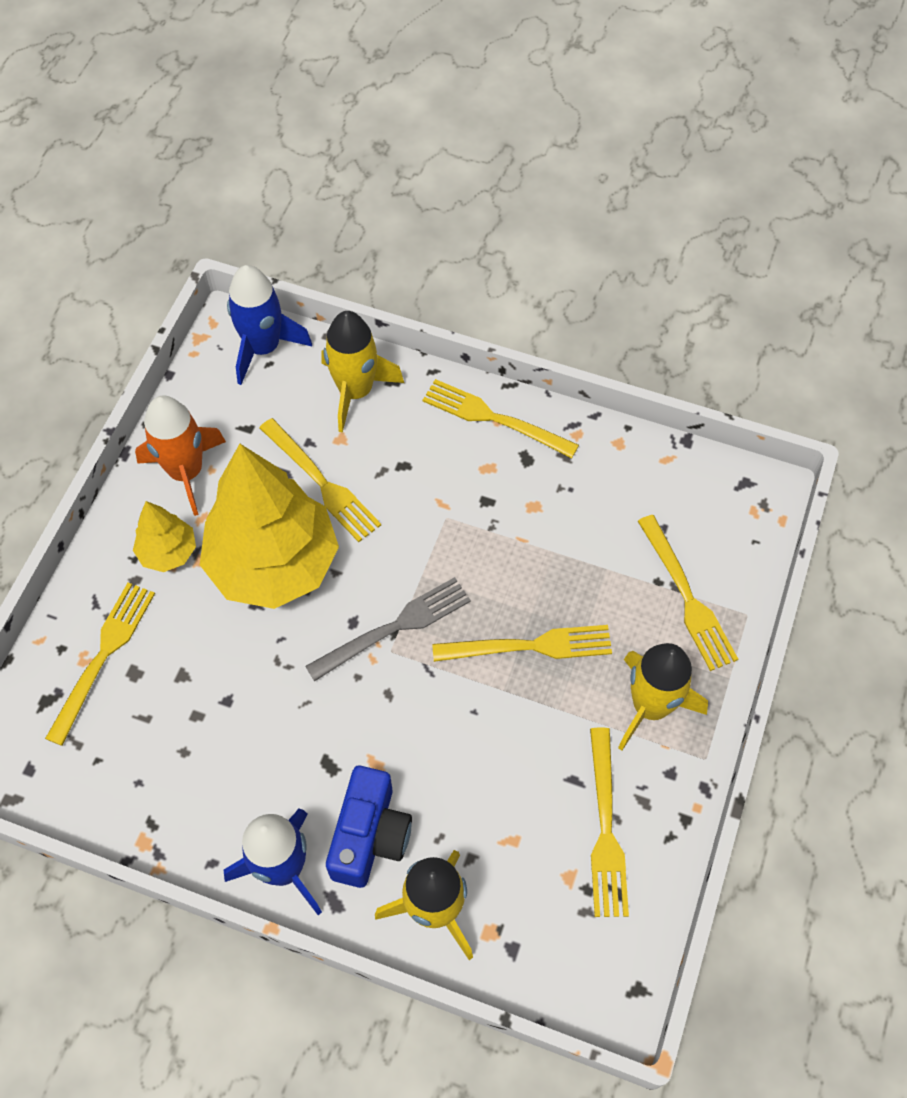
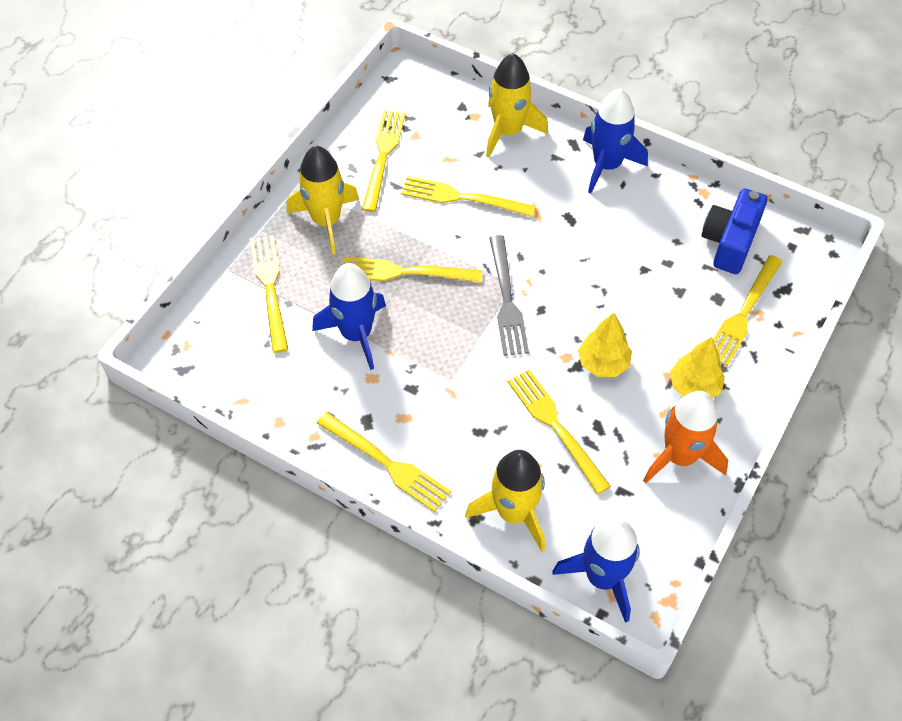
camera: 170 degrees left, 5 degrees down
yellow tree [200,444,339,609] -> yellow tree [578,313,632,377], size x0.46
grey fork [305,577,471,682] -> grey fork turned 75 degrees counterclockwise [490,235,529,356]
blue camera [326,766,412,888] -> blue camera moved to [702,188,768,274]
none -> blue rocket [312,263,386,370]
none -> yellow fork [401,176,536,217]

